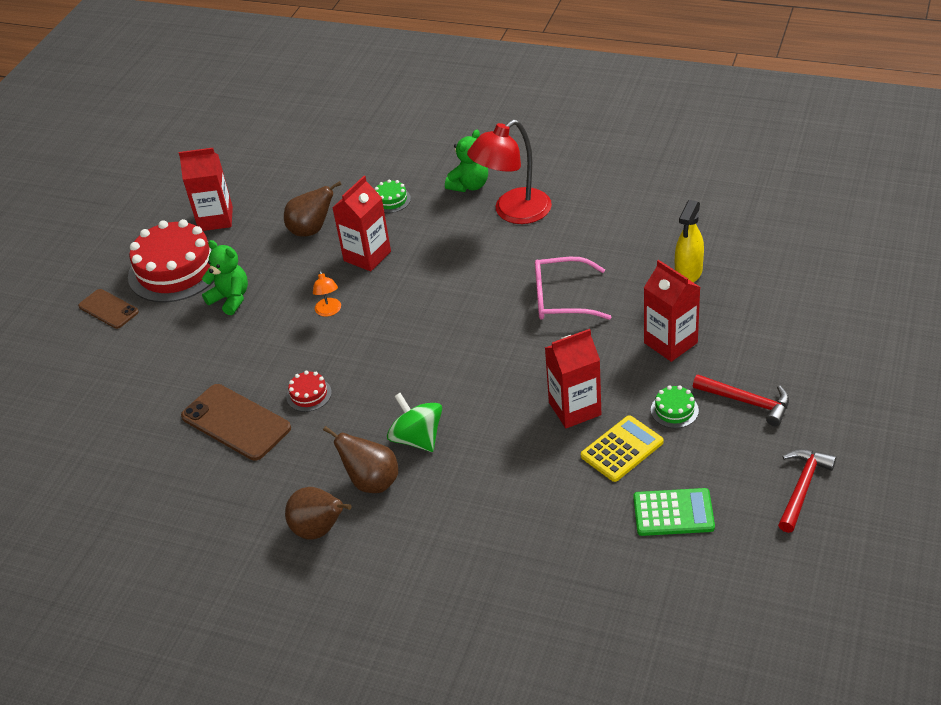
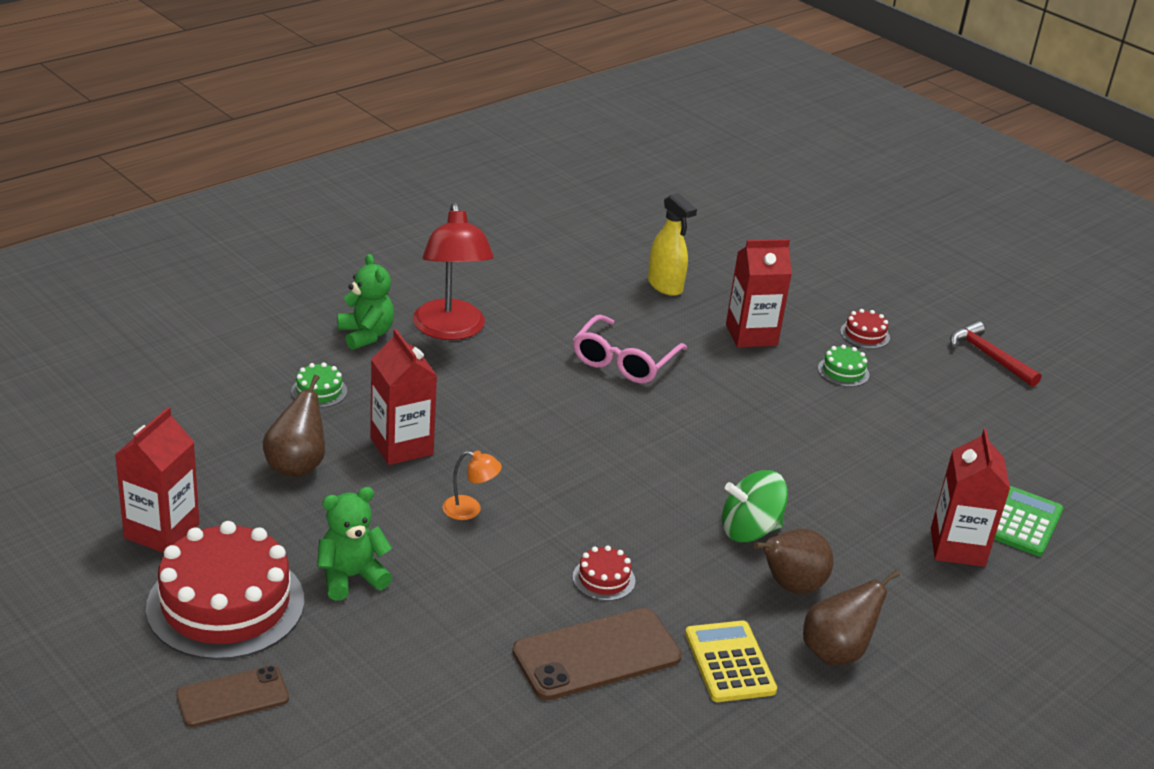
camera: 70 degrees left, 10 degrees down
red carton [545,329,601,428] -> red carton moved to [931,429,1010,567]
yellow calculator [581,415,664,482] -> yellow calculator moved to [685,620,777,702]
green calculator [633,488,715,536] -> green calculator moved to [994,486,1063,556]
red hammer [693,374,789,426] -> red cake [840,309,890,349]

